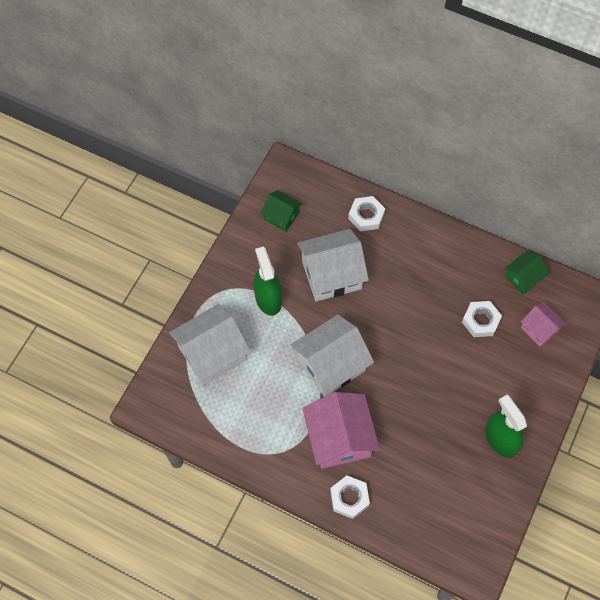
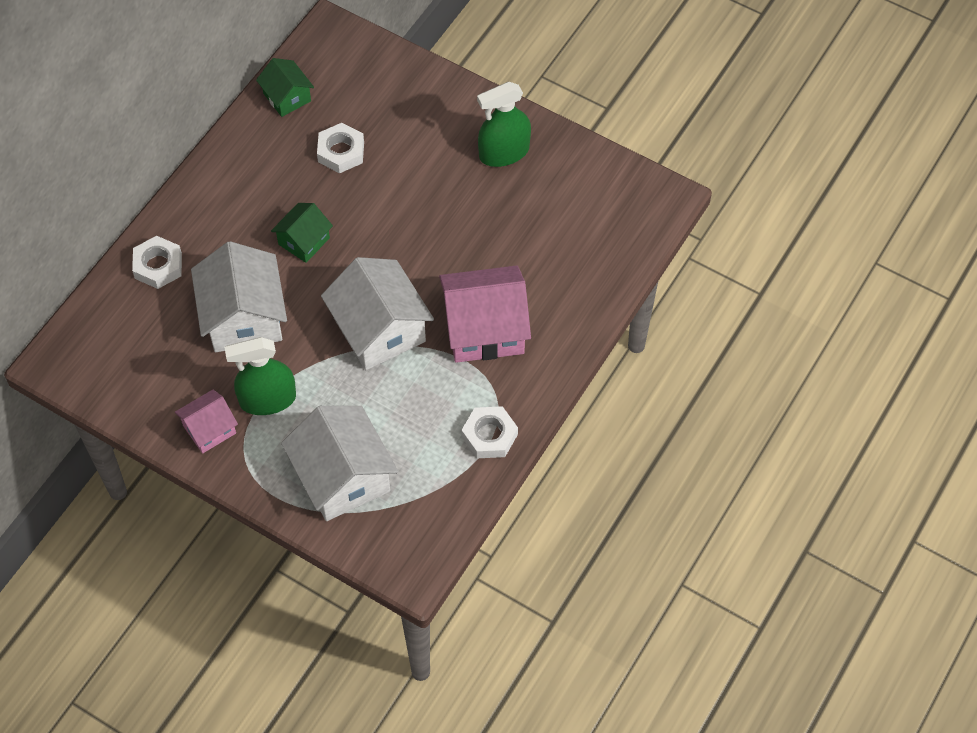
camera: 85 degrees left, 5 degrees down
green house [261,190,302,232] -> green house moved to [271,203,333,263]
white nut [330,475,370,519] -> white nut moved to [462,406,518,458]
pink house [521,302,566,347] -> pink house moved to [175,390,238,454]

